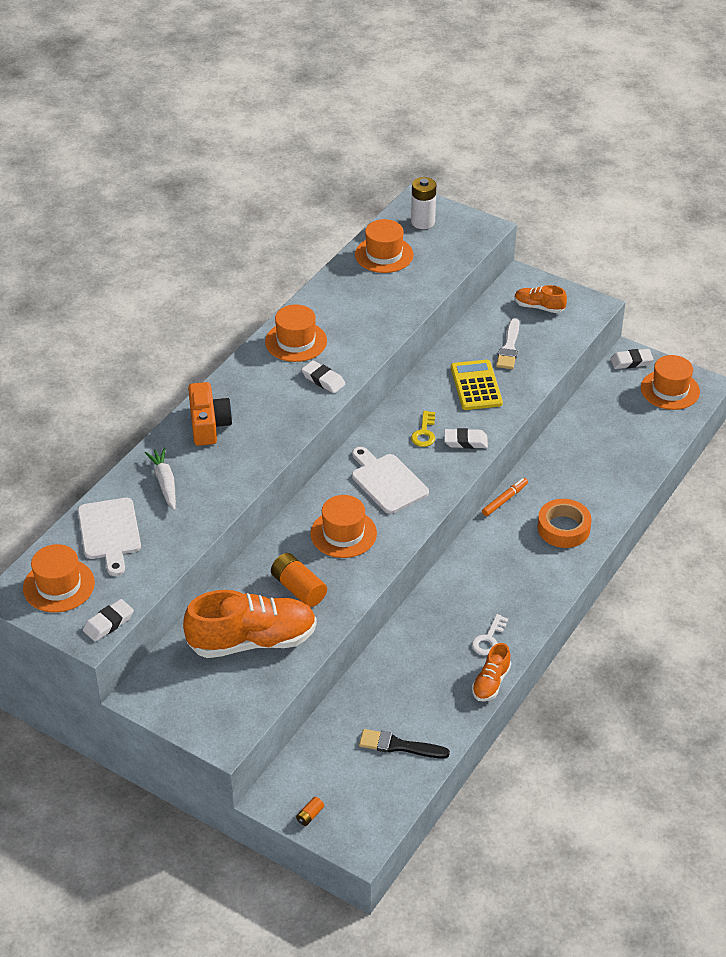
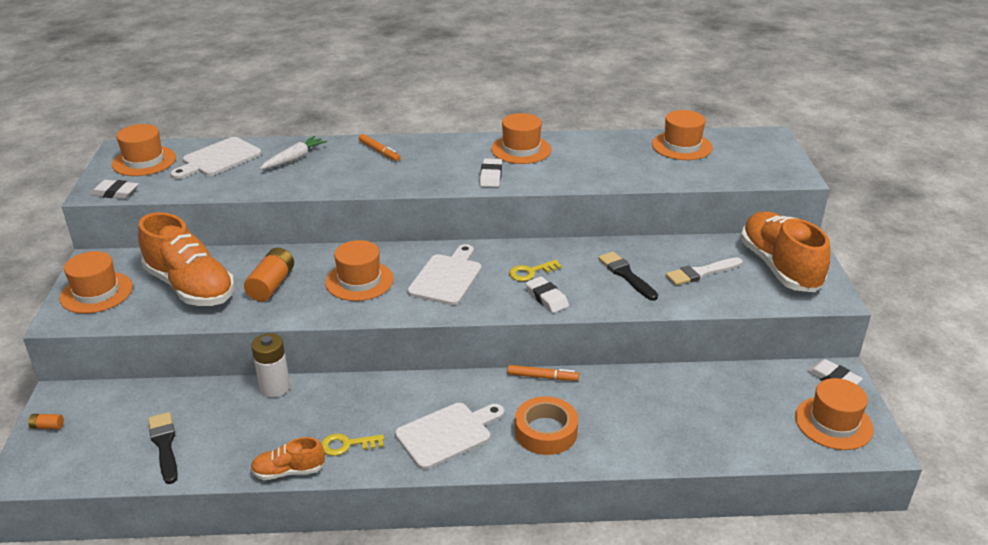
camera: 55 degrees right, 10 degrees down
orange camera [188,382,232,446] -> orange marker [359,134,401,161]
white battery [411,177,436,229] -> white battery moved to [251,333,290,398]
yellow calculator [451,360,503,410] -> black brush [598,252,658,301]
white key [472,614,508,656] -> yellow key [321,433,384,456]
orange shoe [515,285,567,313] -> orange shoe [741,212,830,292], size x2.04
none -> orange hat [59,251,133,314]
none -> white cutting board [395,403,504,470]

